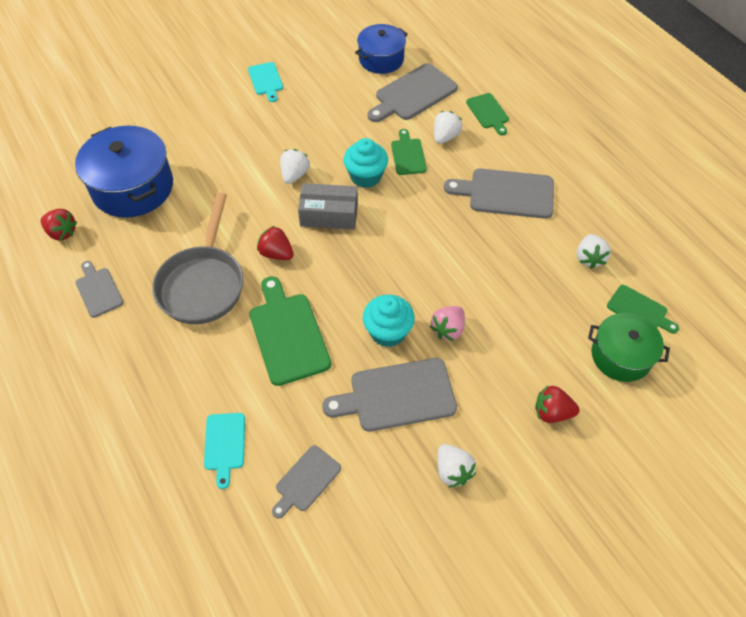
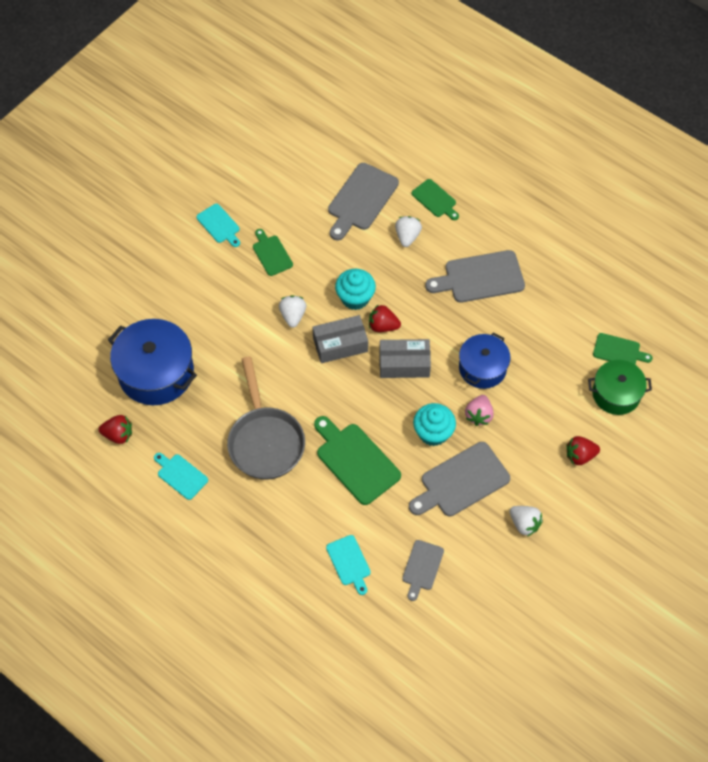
camera: 20 degrees left, 5 degrees up
grey cutting board [75,261,124,318] -> turquoise cutting board [154,453,208,500]
red strawberry [257,226,294,260] -> red strawberry moved to [369,304,401,332]
blue pot [355,24,408,74] -> blue pot moved to [459,332,510,389]
green cutting board [391,129,427,175] -> green cutting board moved to [253,229,293,276]
white strawberry [577,234,611,269] -> none
none -> grey box [379,339,431,378]

